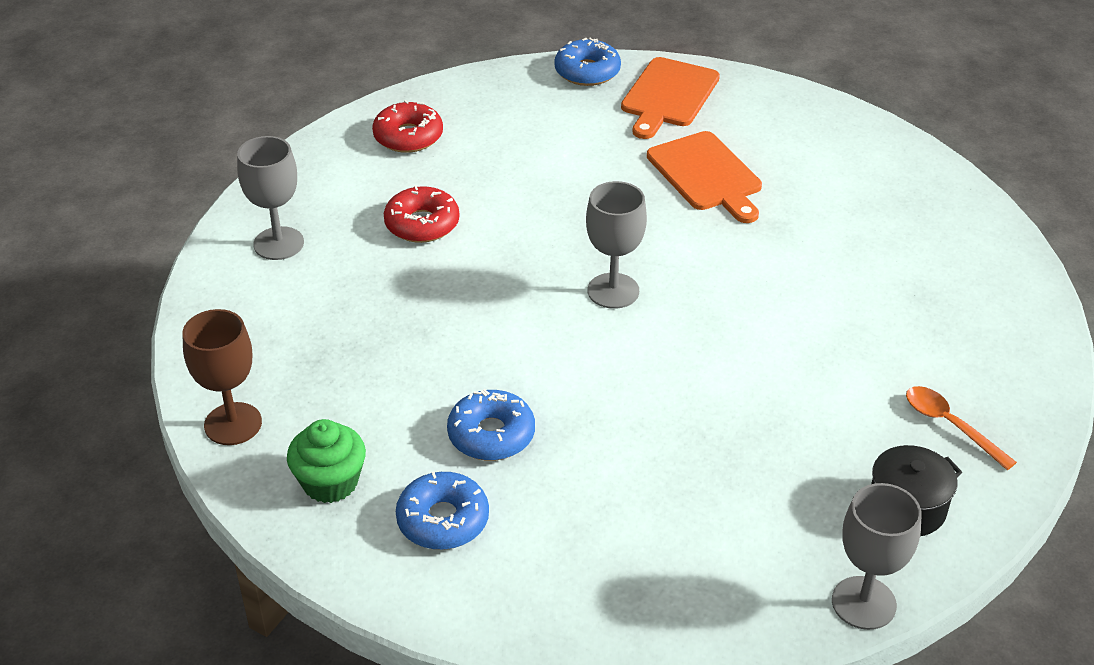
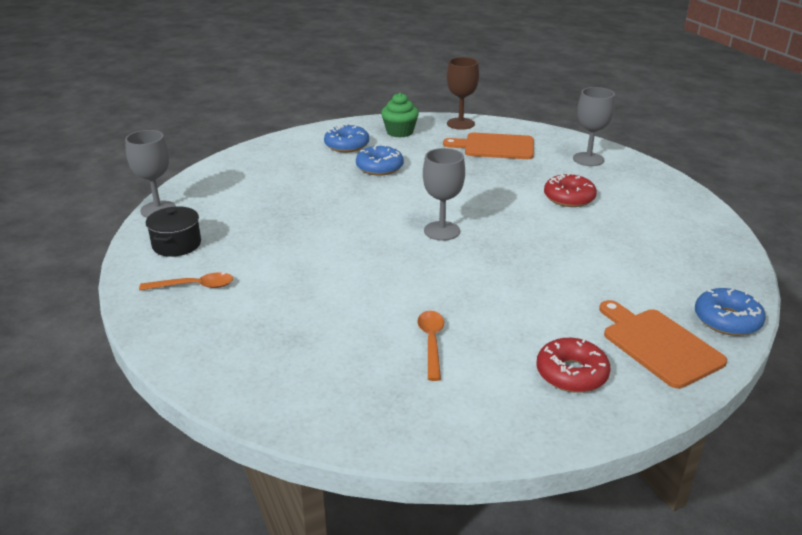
camera: 125 degrees right, 10 degrees down
red donut [372,100,443,153] -> red donut moved to [536,338,611,393]
orange cutting board [647,131,762,223] -> orange cutting board moved to [443,133,534,159]
none -> orange spoon [417,311,444,381]

